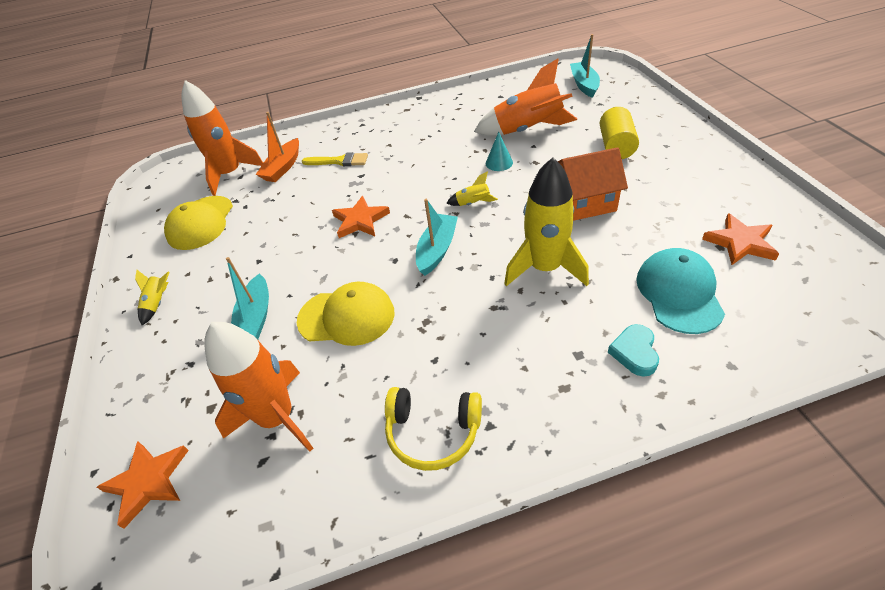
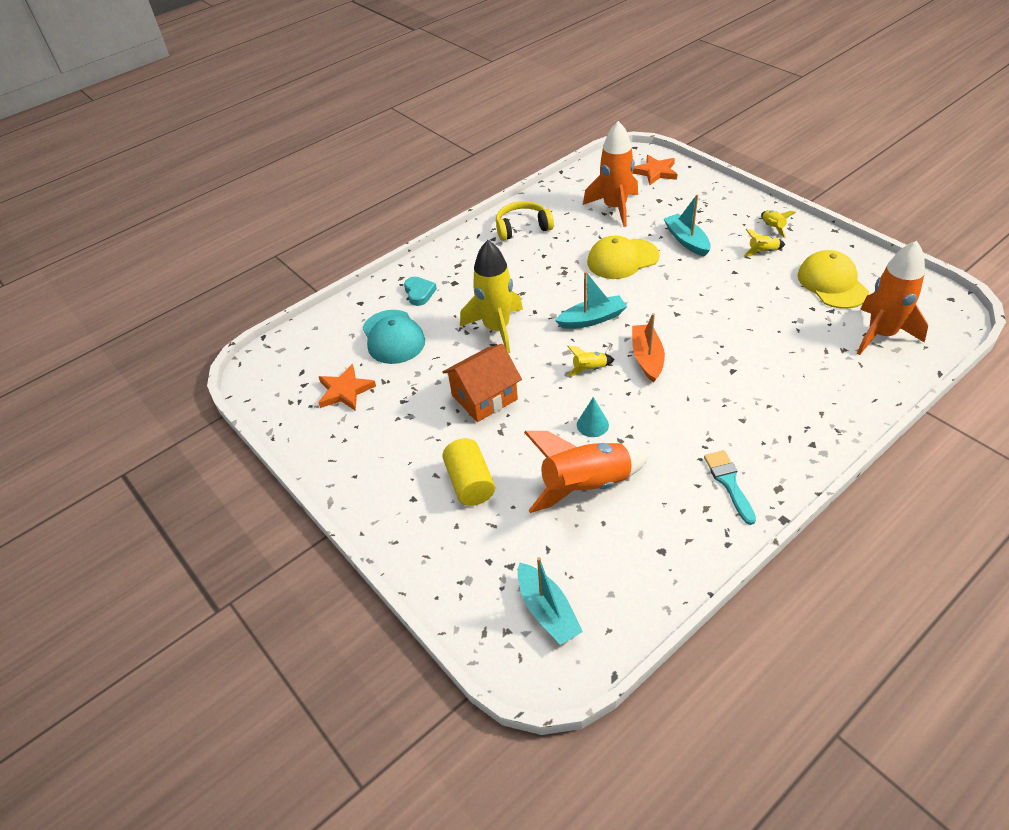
camera: 155 degrees right, 0 degrees up
orange boat [255,112,299,182] -> orange boat moved to [632,313,665,383]
yellow brush [302,152,368,167] -> none
orange star [332,196,390,238] -> none
turquoise boat [416,199,458,276] -> turquoise boat turned 105 degrees counterclockwise [555,271,627,329]
none -> turquoise brush [704,450,756,525]
none -> yellow rocket [744,229,785,257]

